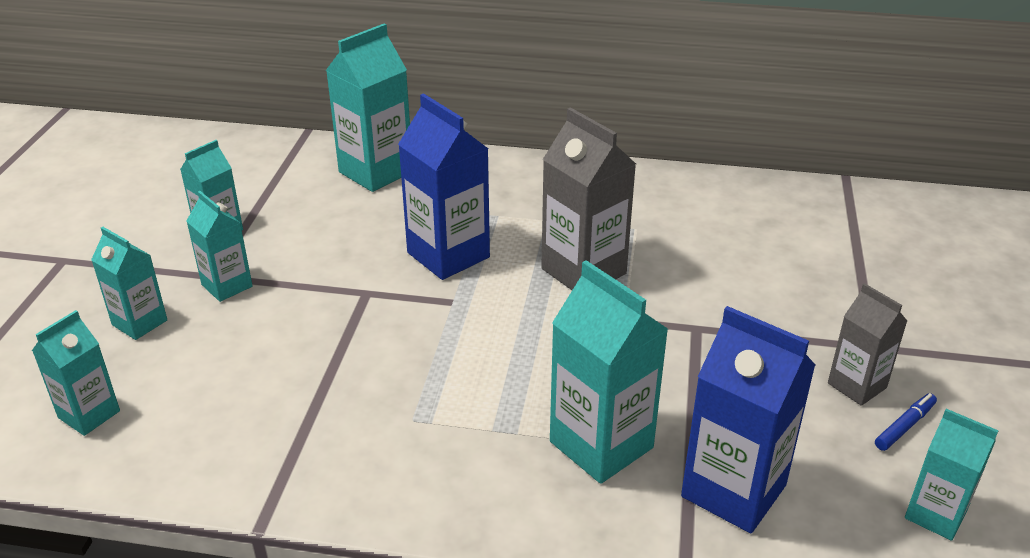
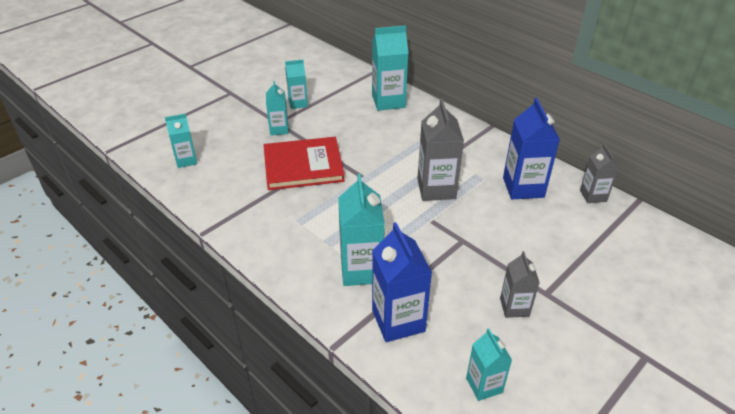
camera: 35 degrees right, 5 degrees up
turquoise carton [91,227,167,340] -> none
blue carton [398,93,490,280] -> blue carton moved to [503,97,560,199]
blue marker [875,393,937,451] -> none
none -> red book [264,137,345,190]
none -> grey carton [580,144,619,203]

